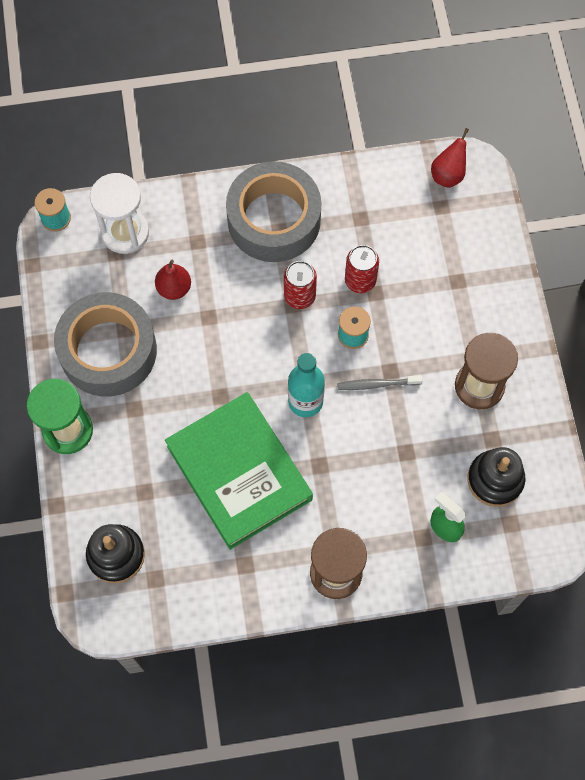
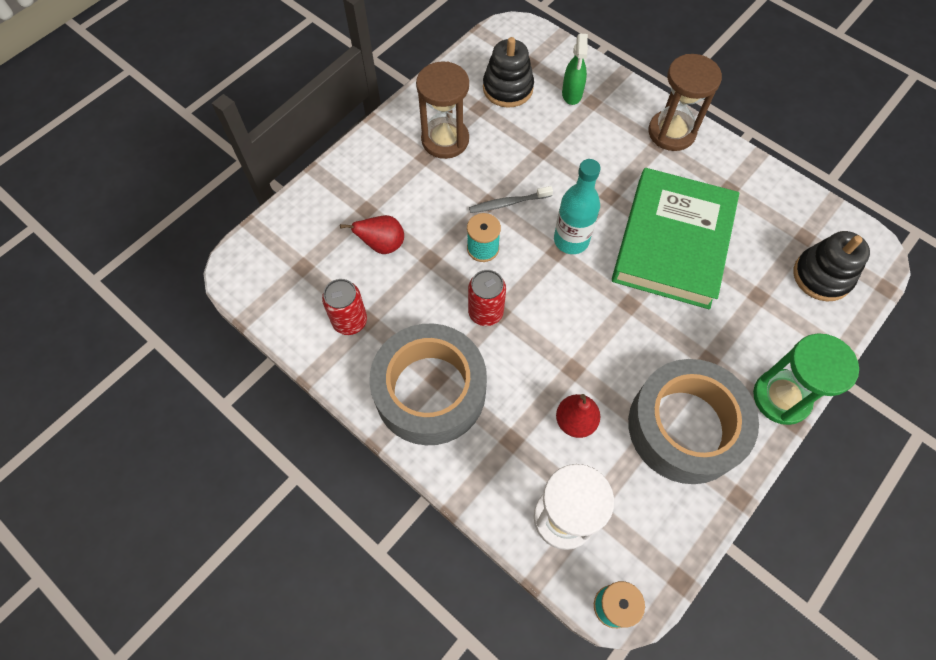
camera: 130 degrees left, 5 degrees down
grey toothbrush [337,375,423,390] -> grey toothbrush turned 120 degrees clockwise [469,186,553,213]
red can [345,245,379,293] -> red can moved to [322,279,367,335]
red pear [431,128,469,188] -> red pear moved to [340,215,404,254]

